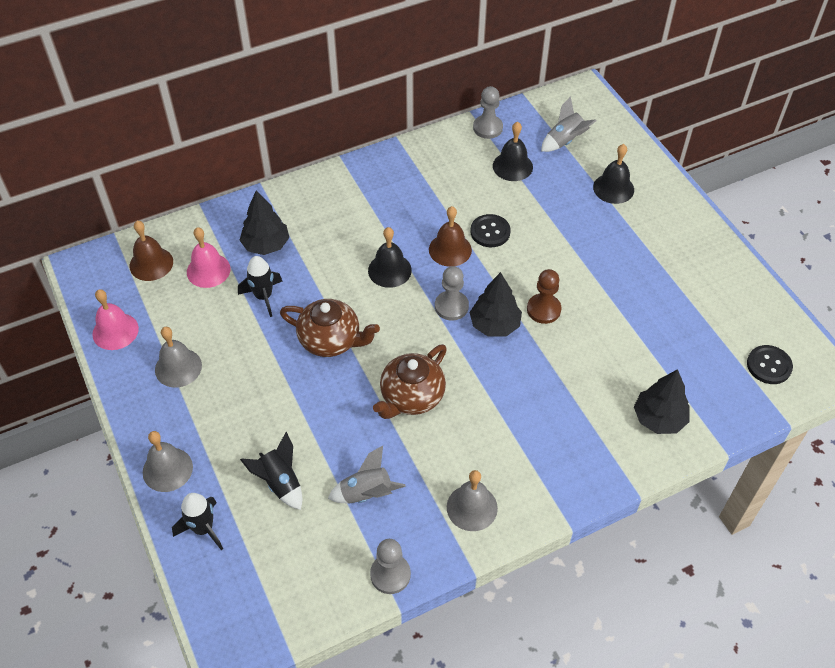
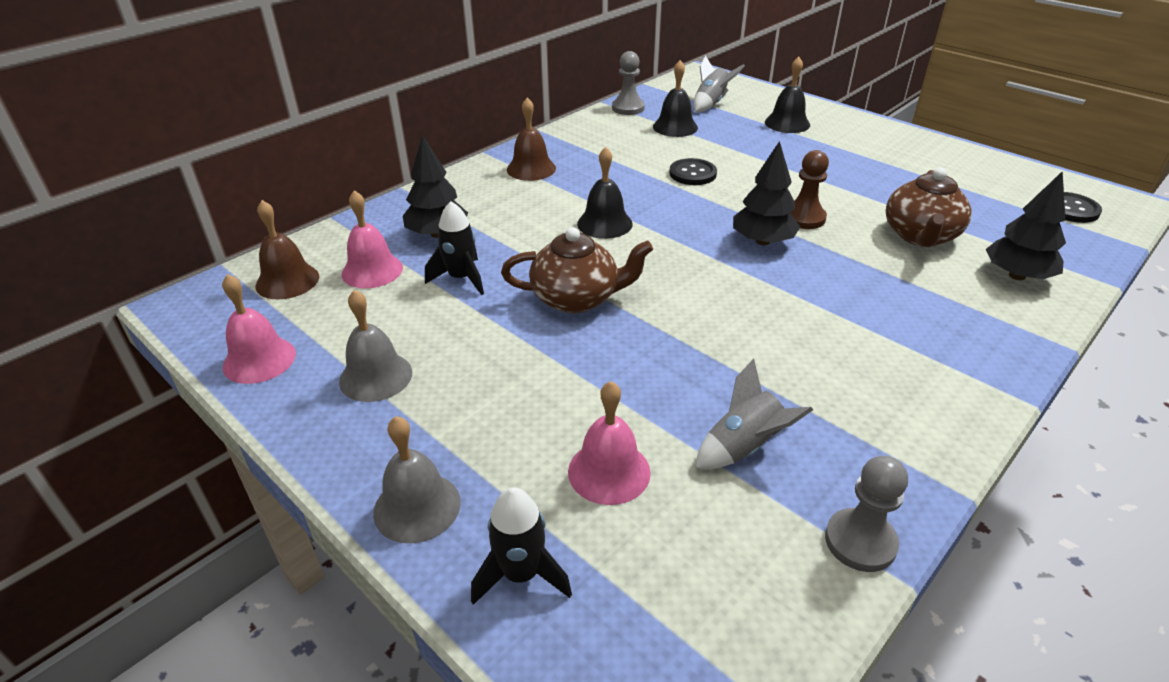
camera: 20 degrees left, 15 degrees down
black rocket [240,432,302,510] -> pink bell [568,381,651,505]
brown teapot [373,344,447,419] -> brown teapot moved to [886,167,972,247]
brown bell [429,206,472,267] -> brown bell moved to [507,98,556,181]
grey pawn [435,266,469,320] -> none
grey bell [447,470,498,531] -> none

